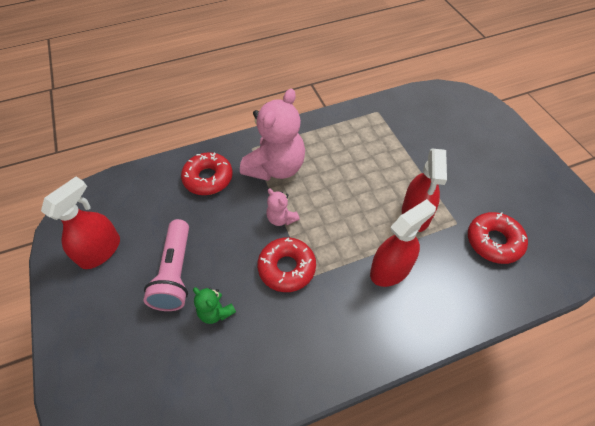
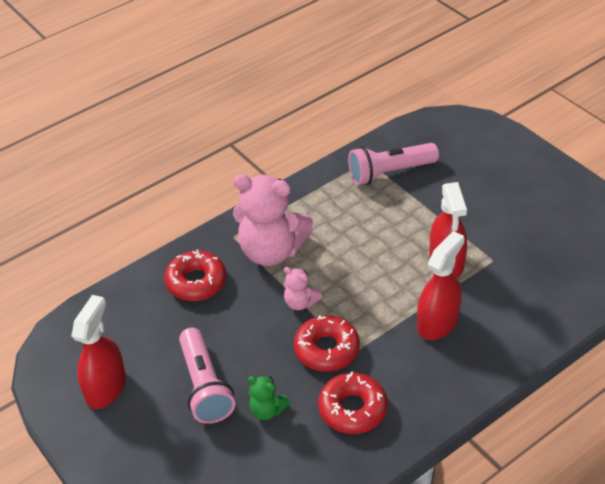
camera: 15 degrees left, 10 degrees down
pink teddy bear [240,89,305,181] -> pink teddy bear turned 90 degrees clockwise [233,174,313,266]
red donut [468,212,528,264] -> red donut moved to [318,371,388,434]
none -> pink flashlight [348,143,439,185]

